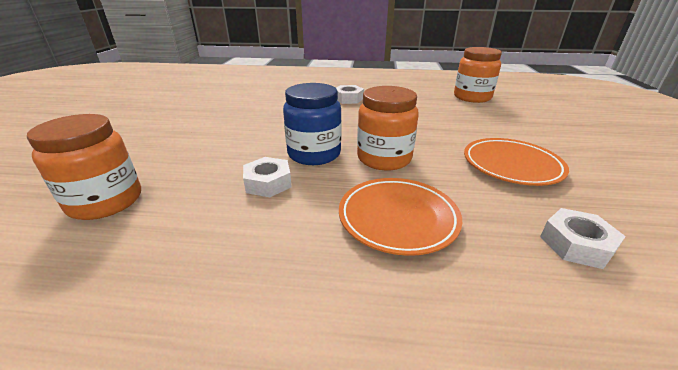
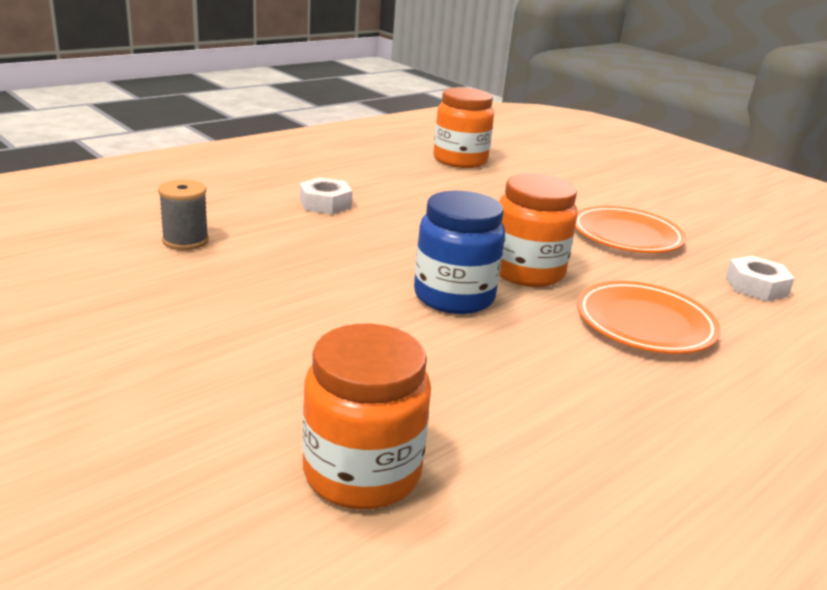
camera: 50 degrees left, 5 degrees down
white nut [243,157,292,197] -> none
none -> grey spool [158,180,209,250]

